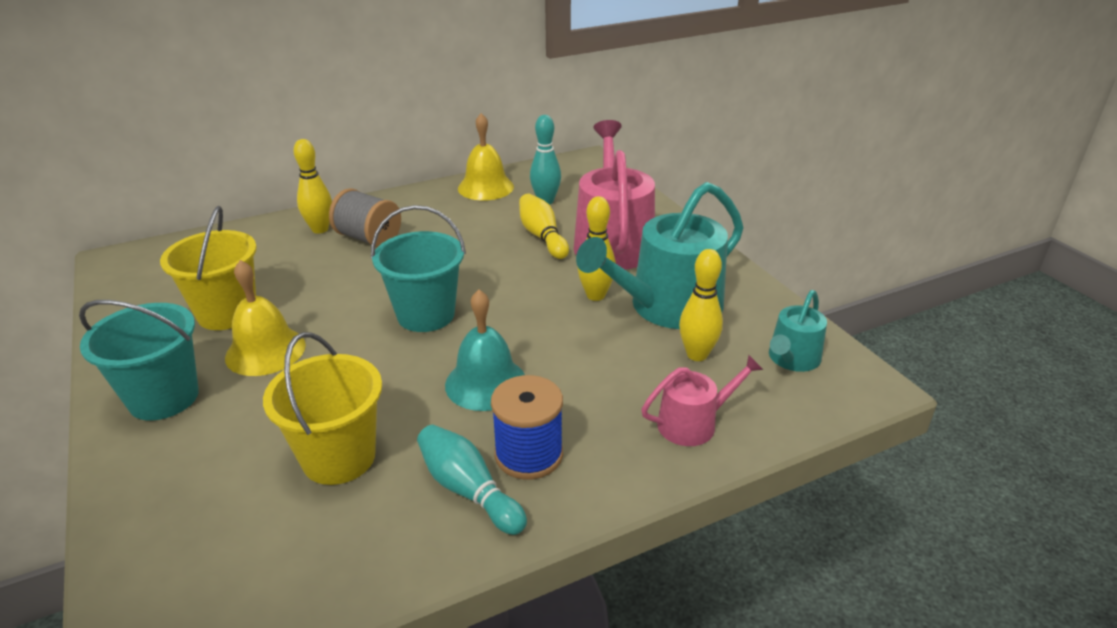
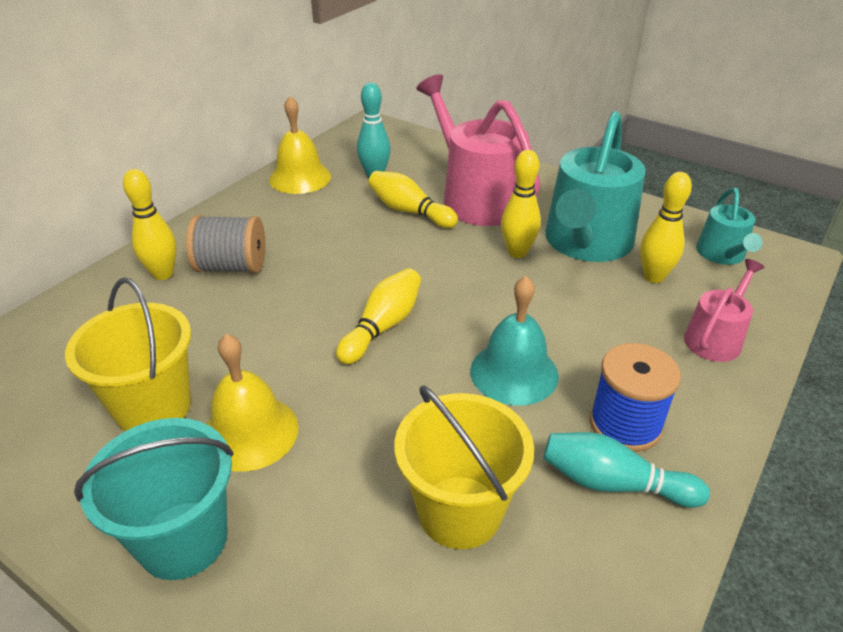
camera: 30 degrees left, 5 degrees up
turquoise bucket [371,205,466,332] -> yellow bowling pin [336,268,421,365]

